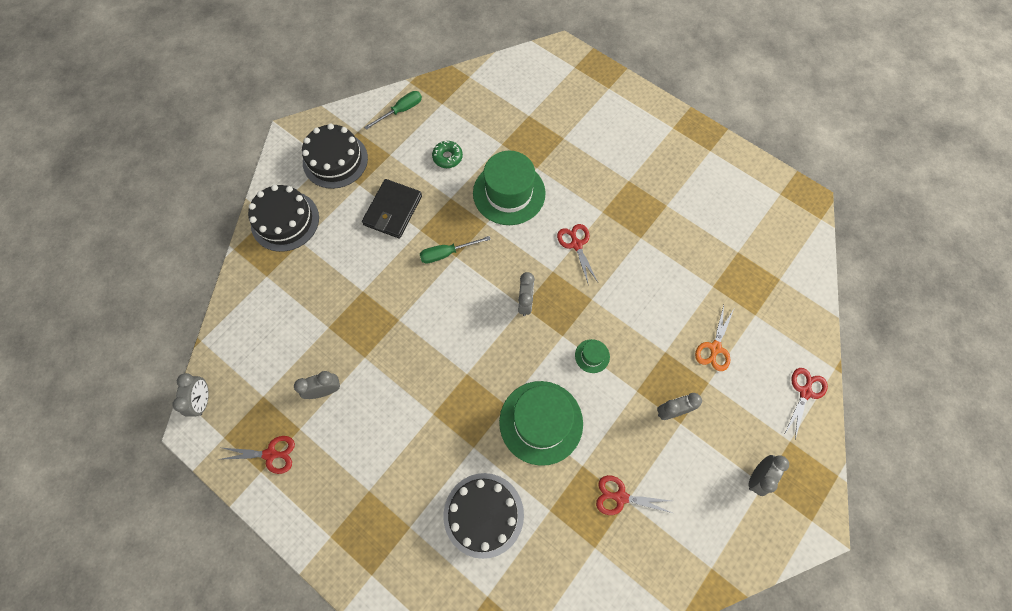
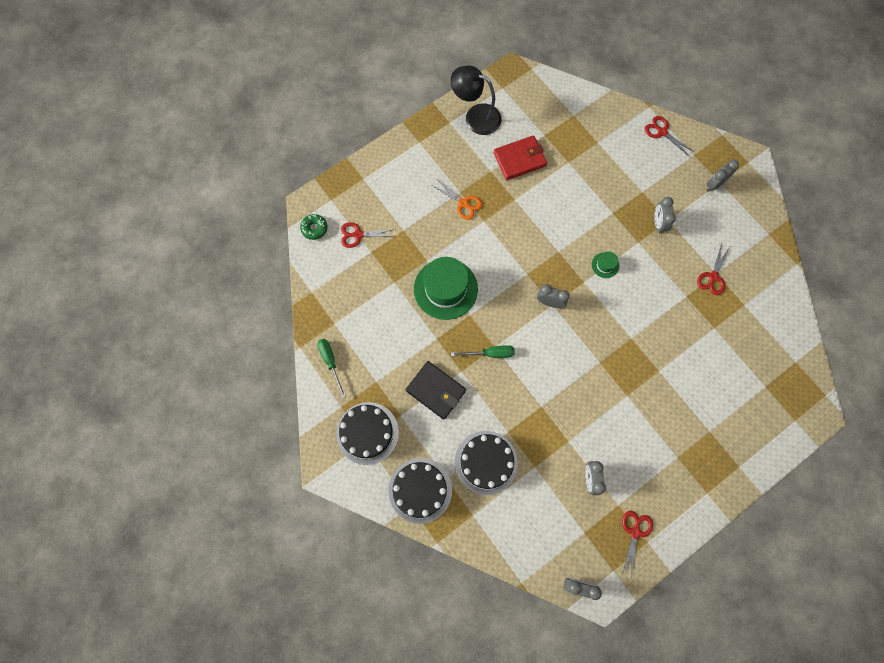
camera: 75 degrees left, 5 degrees up
green screwdriver [420,236,491,263] -> green screwdriver turned 90 degrees counterclockwise [451,345,514,358]
green donut [432,141,463,168] -> green donut moved to [300,214,327,240]
black cake [443,473,524,559] -> black cake moved to [455,431,518,495]
green hat [499,381,583,466] -> none
red scissors [557,224,598,286] -> red scissors moved to [341,222,397,248]
orange scissors [695,305,734,371] -> orange scissors moved to [432,179,482,220]
grey clock [748,455,789,496] -> grey clock turned 90 degrees counterclockwise [707,160,739,191]
none -> black lamp [450,65,501,135]
none -> red wallet [493,135,547,180]

